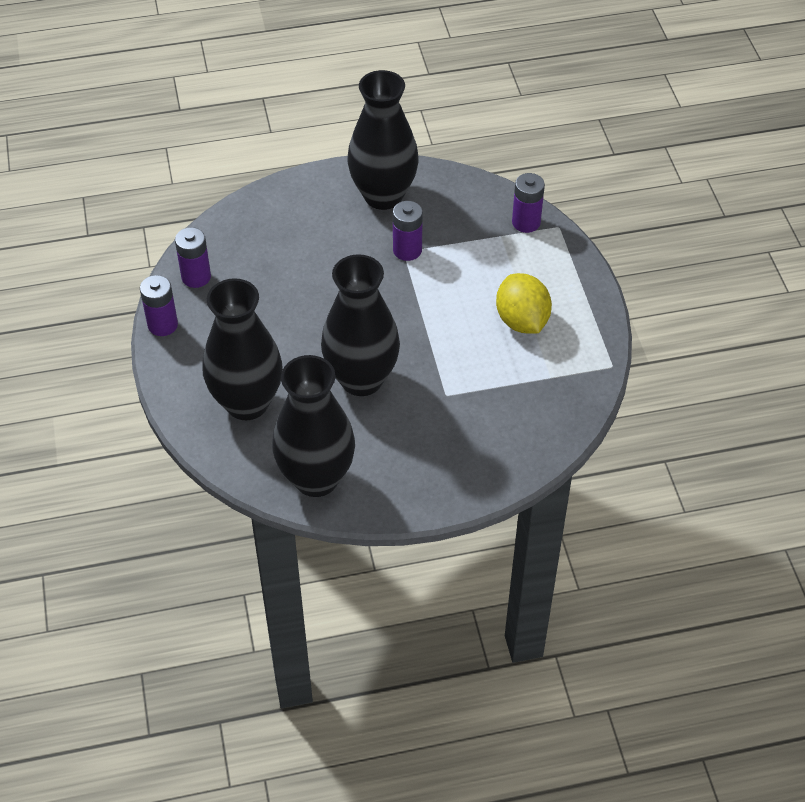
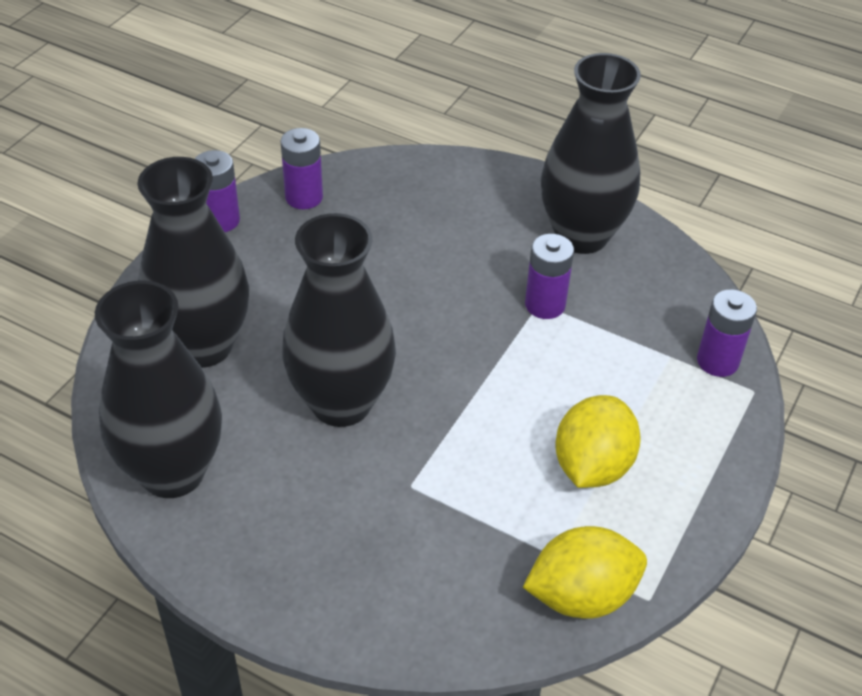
camera: 40 degrees right, 5 degrees down
none -> yellow lemon [523,526,647,619]

